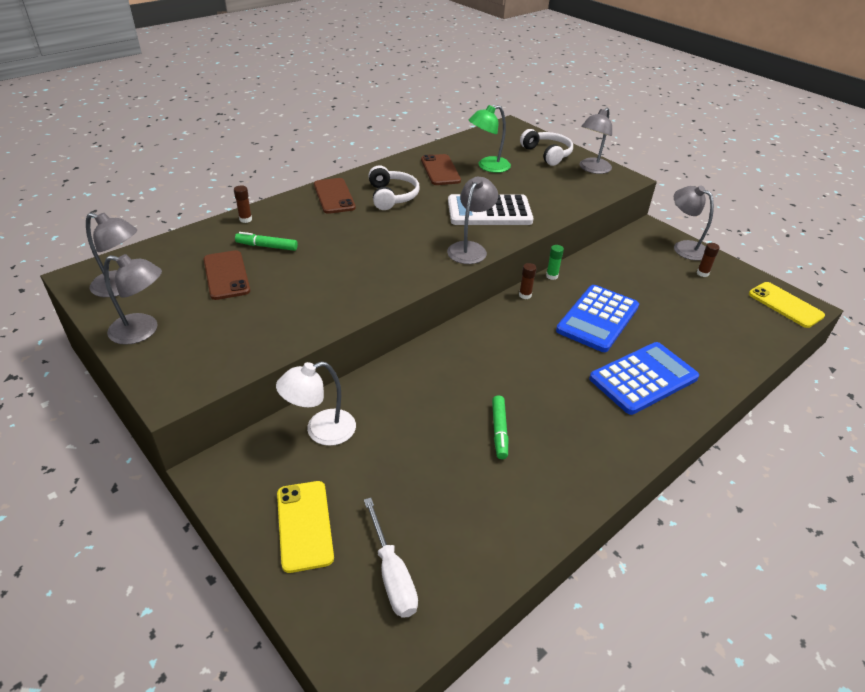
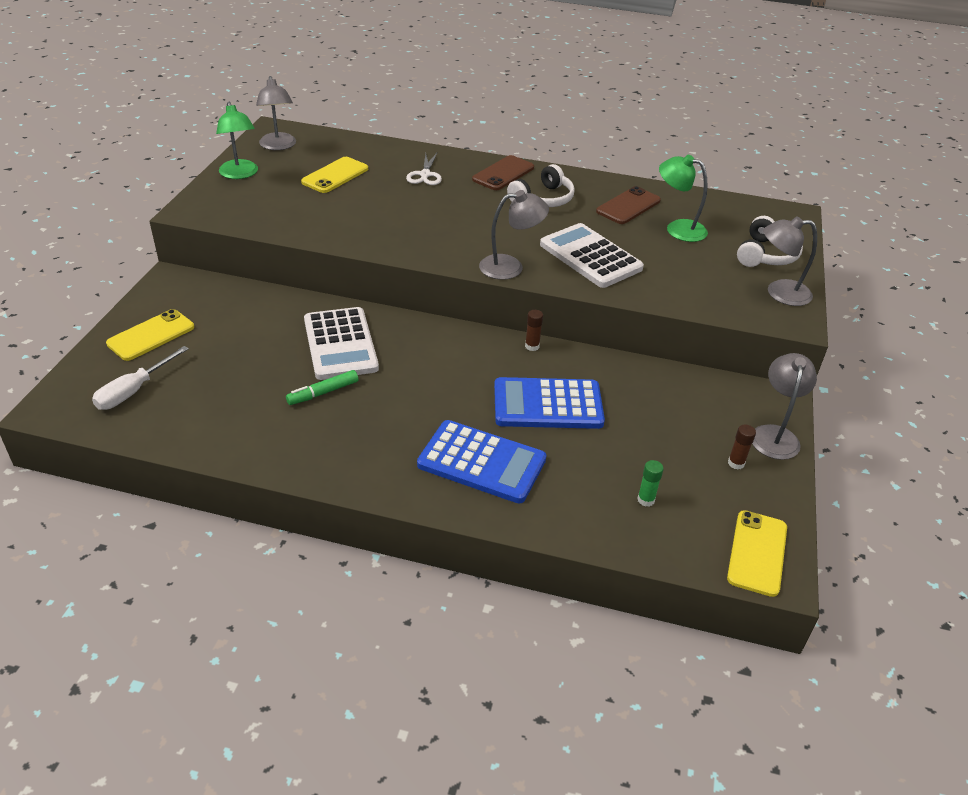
camera: 55 degrees right, 0 degrees up
grey lamp [104,254,162,345] -> green lamp [216,102,258,179]
brown phone [204,250,250,300] -> yellow phone [301,157,368,193]
brown glue stick [234,185,252,223] -> none
green marker [235,232,298,251] -> none
white lamp [276,361,356,446] -> none
green glue stick [546,245,564,280] -> green glue stick moved to [637,460,664,506]
none -> white calculator [304,307,379,380]
none -> white scissors [406,153,442,185]

